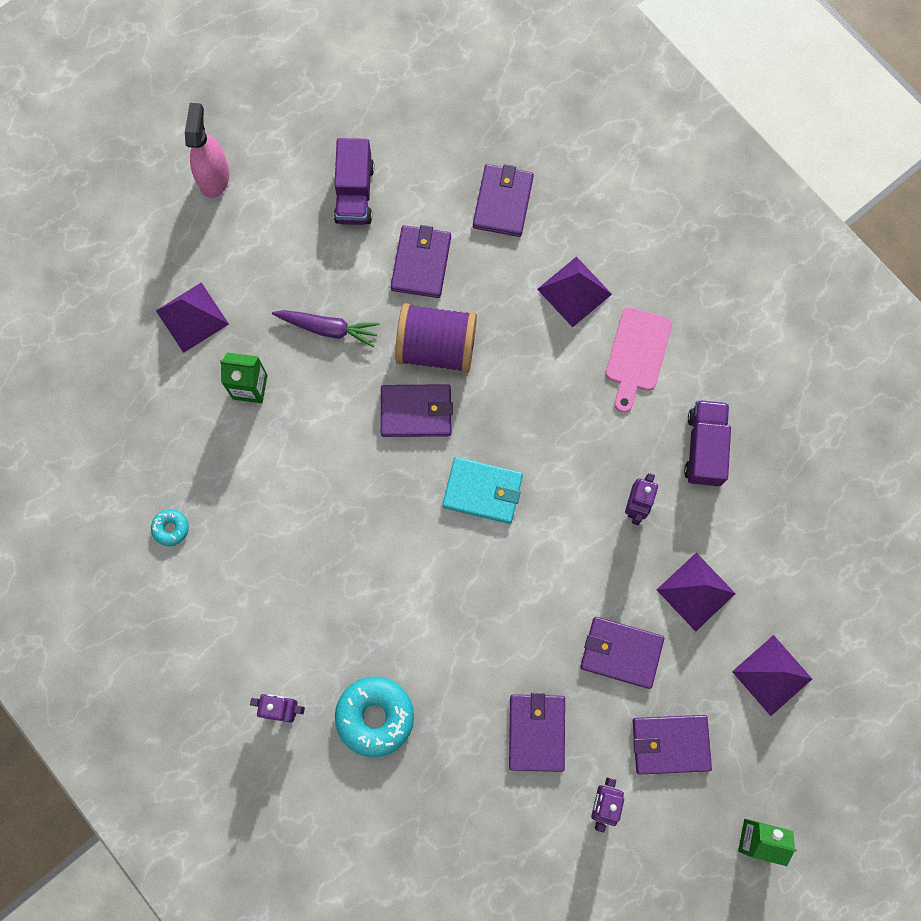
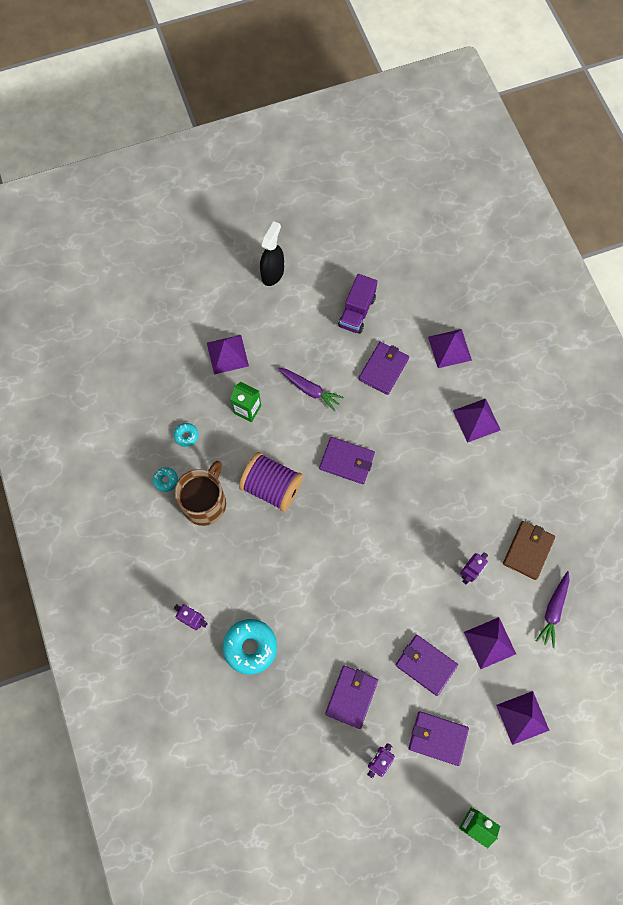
camera: 20 degrees right, 5 degrees down
pink spray bottle [185,103,230,198] -> black spray bottle [260,221,284,286]
purple spool [395,303,477,373] -> purple spool moved to [239,452,303,512]
turquoise wallet [442,457,523,524] -> none
purple wallet [473,164,534,237] -> purple pyramid [428,329,472,368]
pink cutting board [605,307,672,413] -> none
purple truck [684,400,731,486] -> brown wallet [503,521,555,580]
none -> turquoise donut [174,423,198,447]
none -> brown mug [175,461,226,526]
none -> purple carrot [536,571,570,648]

